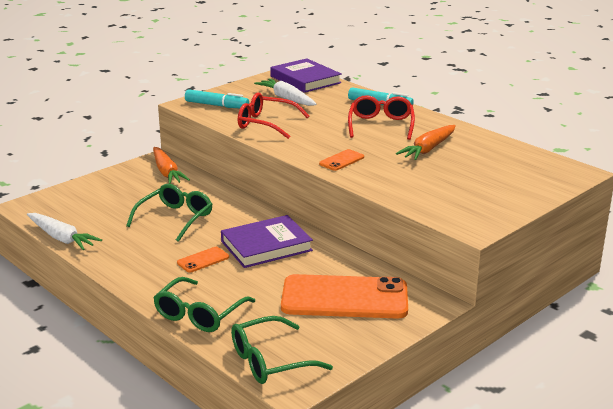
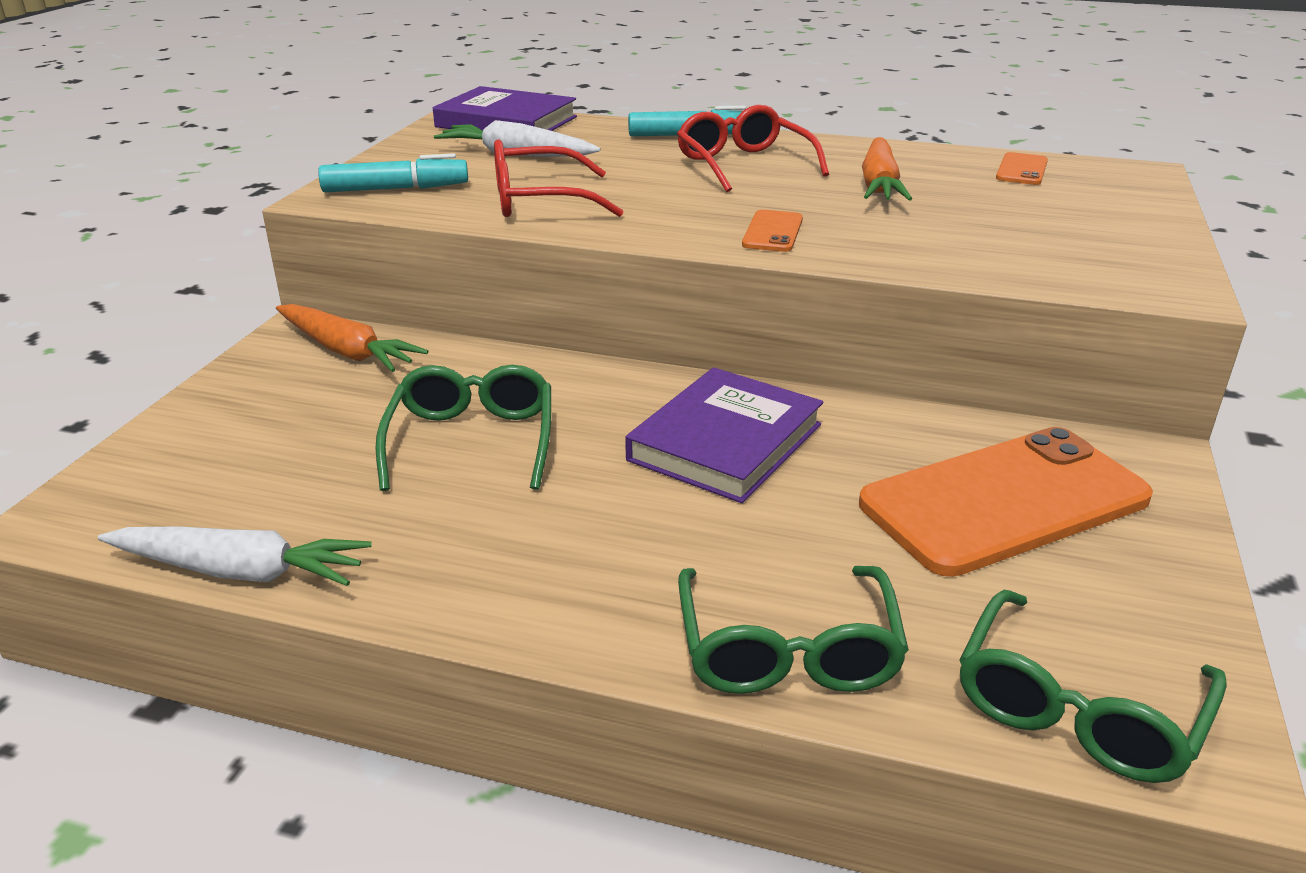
camera: 30 degrees left, 5 degrees up
orange phone [177,247,229,273] -> orange phone moved to [996,152,1048,185]

